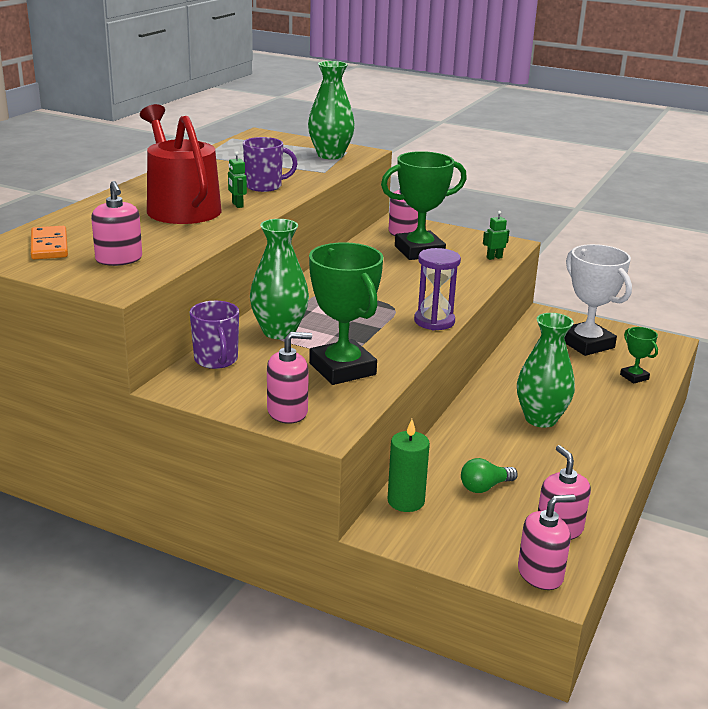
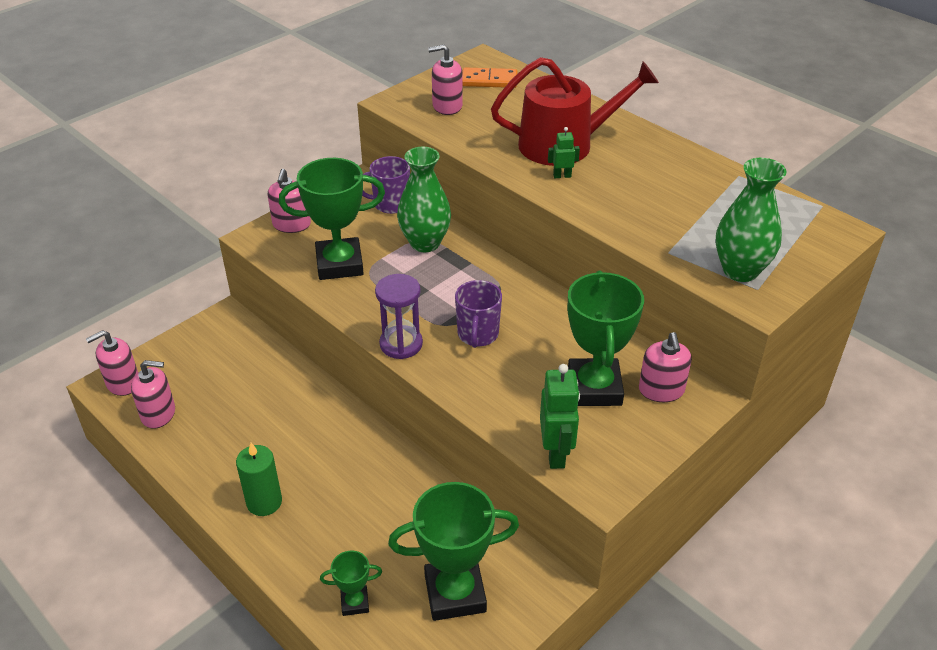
camera: 110 degrees right, 15 degrees up
purple mug [243,137,298,192] -> purple mug moved to [455,280,502,348]
green candle [388,419,430,512] -> green candle moved to [236,443,282,516]
green light bulb [461,458,518,493] -> none
green robot [483,211,509,260] -> green robot [540,364,580,469], size x1.87
green vase [517,313,575,428] -> none
pink soap dispenser [518,494,576,590] -> pink soap dispenser turned 60 degrees clockwise [86,330,138,396]
white trophy [564,244,632,356] -> green trophy [388,482,519,621]

